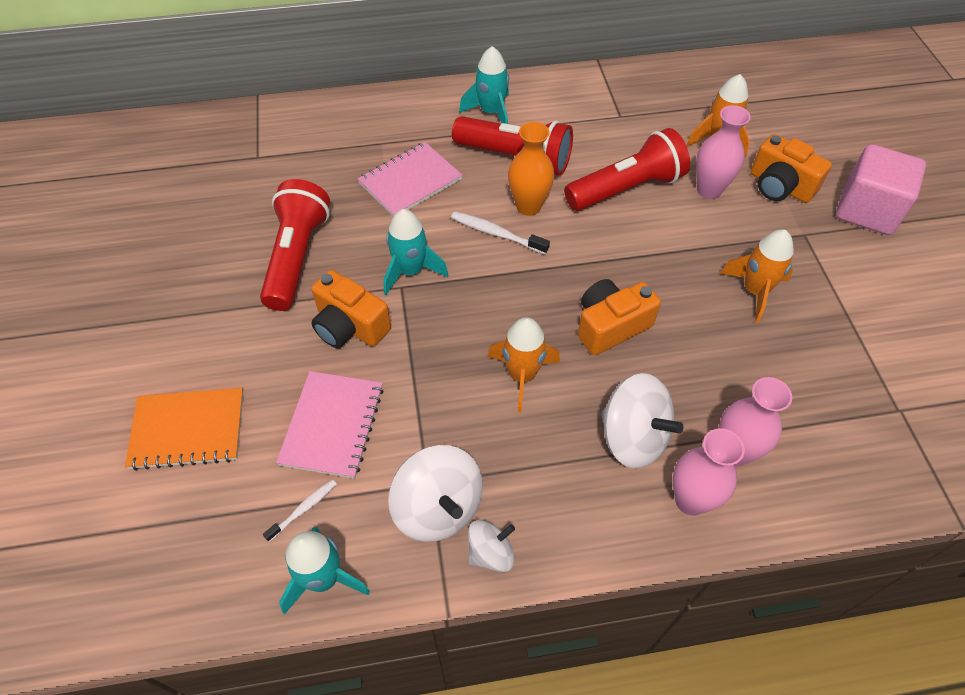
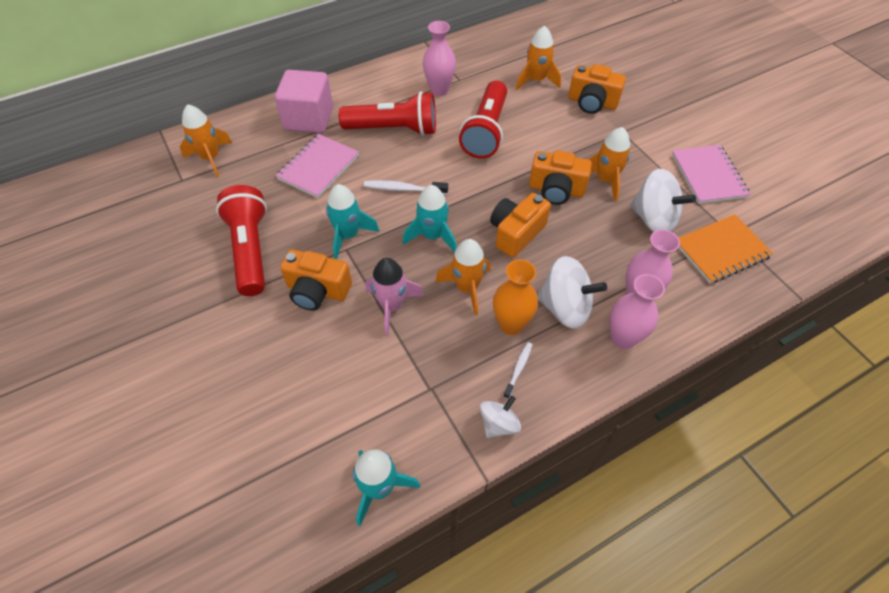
camera: 20 degrees left, 0 degrees up
orange notebook [125,388,244,470] -> orange notebook moved to [679,214,773,283]
white toothbrush [263,479,337,542] -> white toothbrush moved to [503,342,532,399]
pink notebook [276,371,384,479] -> pink notebook moved to [672,145,750,204]
white spinning top [388,445,483,542] -> white spinning top moved to [630,169,696,232]
turquoise rocket [459,46,509,124] -> turquoise rocket moved to [403,185,457,252]
orange vase [508,122,554,216] -> orange vase moved to [493,260,538,335]
red flashlight [564,128,690,211] -> red flashlight turned 150 degrees clockwise [459,81,507,159]
pink vase [696,105,751,199] -> pink vase moved to [423,21,456,96]
pink cube [836,144,926,235] -> pink cube moved to [275,70,333,133]
none -> orange rocket [180,104,232,177]
none -> pink rocket [366,258,424,335]
none -> orange camera [529,150,592,205]

